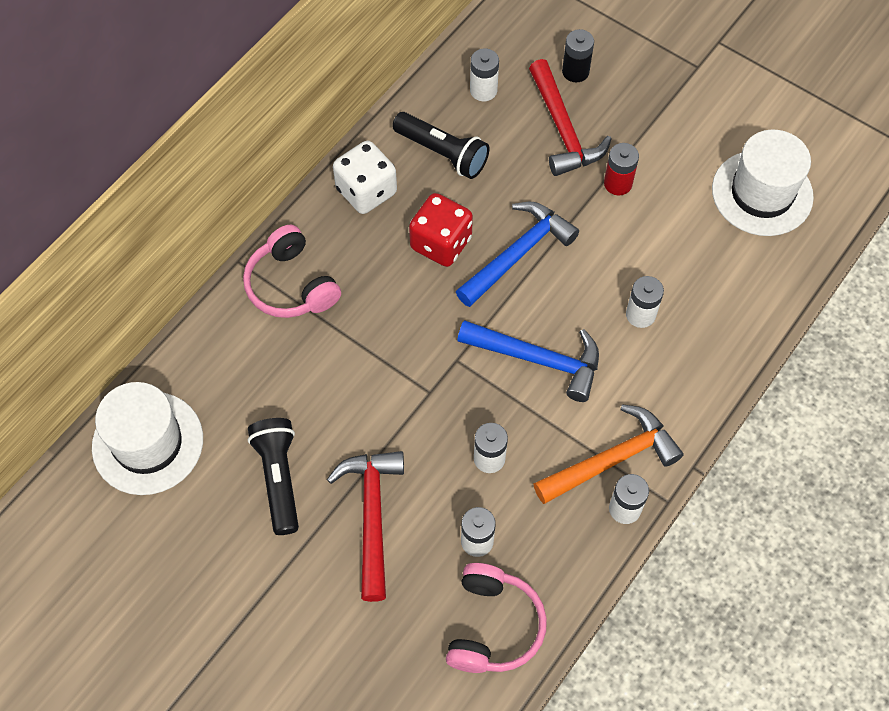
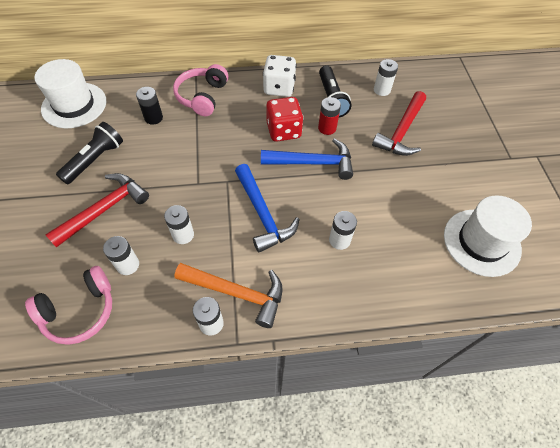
camera: 45 degrees right, 5 degrees down
black battery [562,29,594,82] -> black battery moved to [136,87,163,125]
red battery [604,143,639,195] -> red battery moved to [318,97,341,135]

